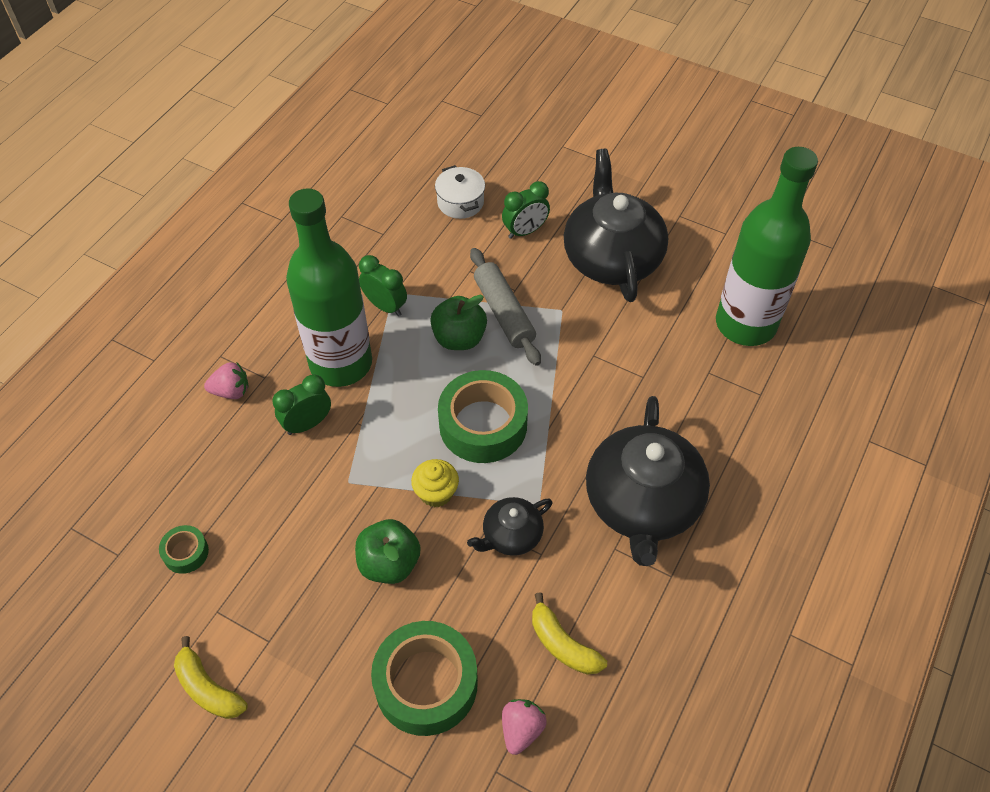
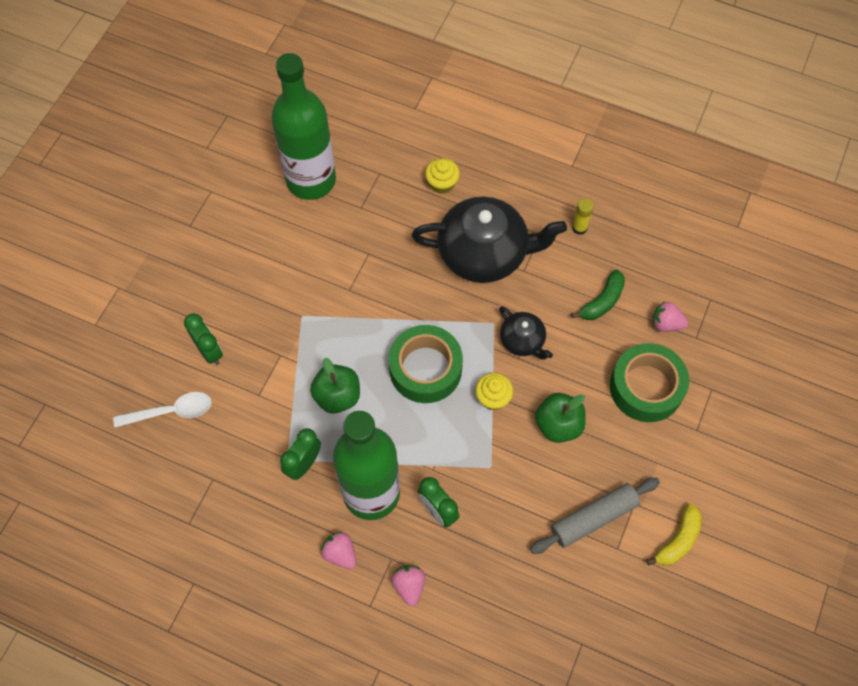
camera: 95 degrees left, 10 degrees up
green tape [159,525,209,574] -> none
white pot [435,165,485,219] -> white spoon [113,392,212,428]
grey rolling pin [470,248,541,366] -> grey rolling pin moved to [530,478,660,554]
yellow banana [532,592,607,675] -> green banana [571,269,625,320]
black teapot [564,149,668,302] -> none
none -> pink strawberry [321,532,356,569]
none -> yellow cupcake [425,158,460,194]
none -> yellow glue stick [572,198,594,235]

